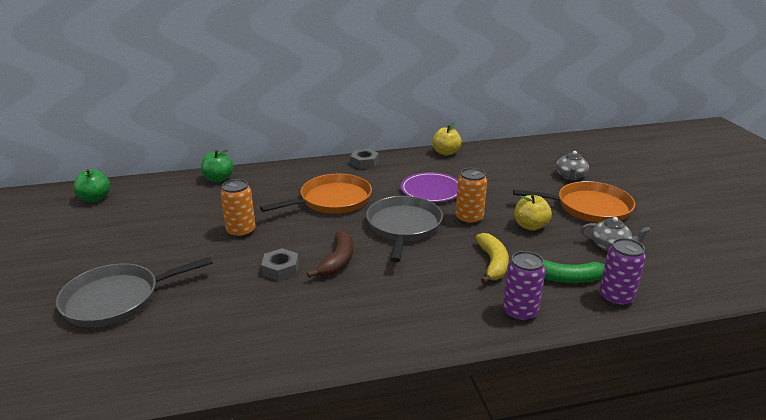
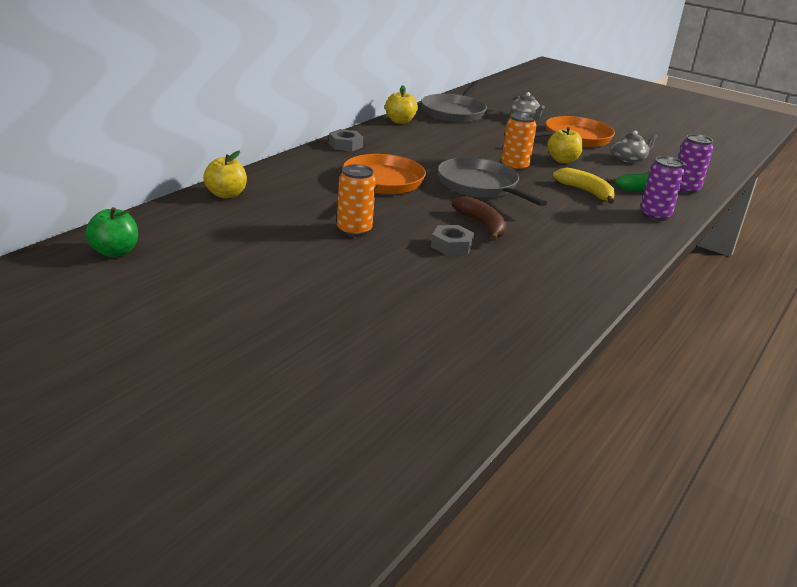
camera: 45 degrees left, 0 degrees up
grey pan [56,257,213,327] -> grey pan moved to [421,81,487,122]
green apple [201,149,234,182] -> yellow apple [203,151,247,199]
purple plate [401,172,458,202] -> none

